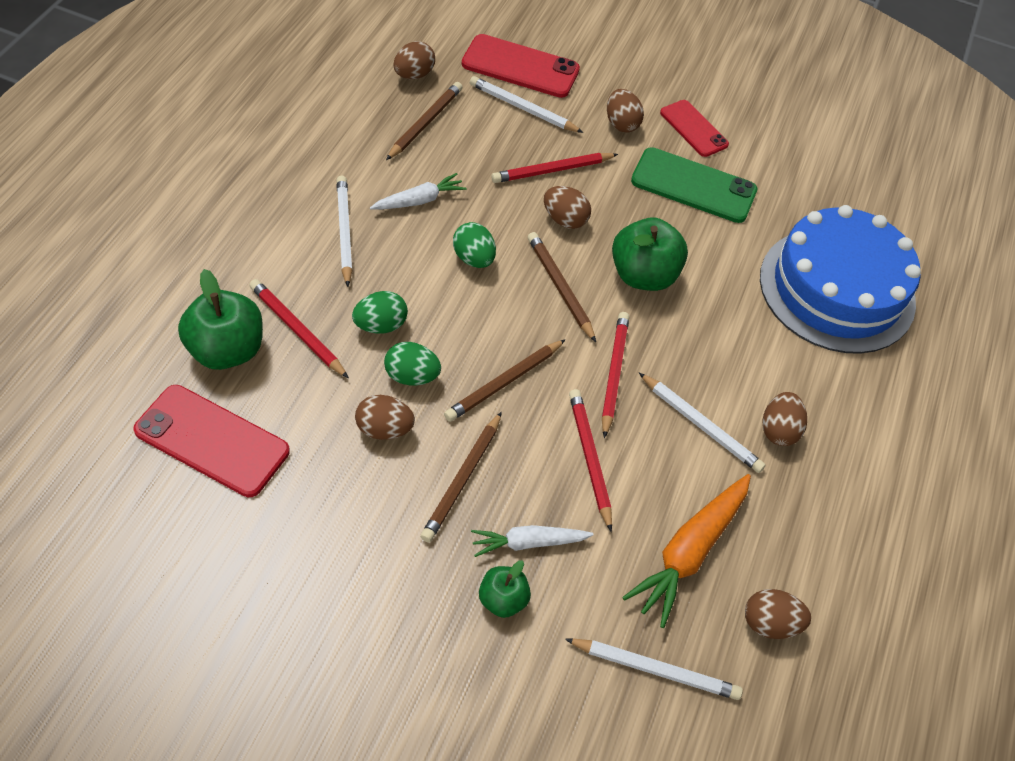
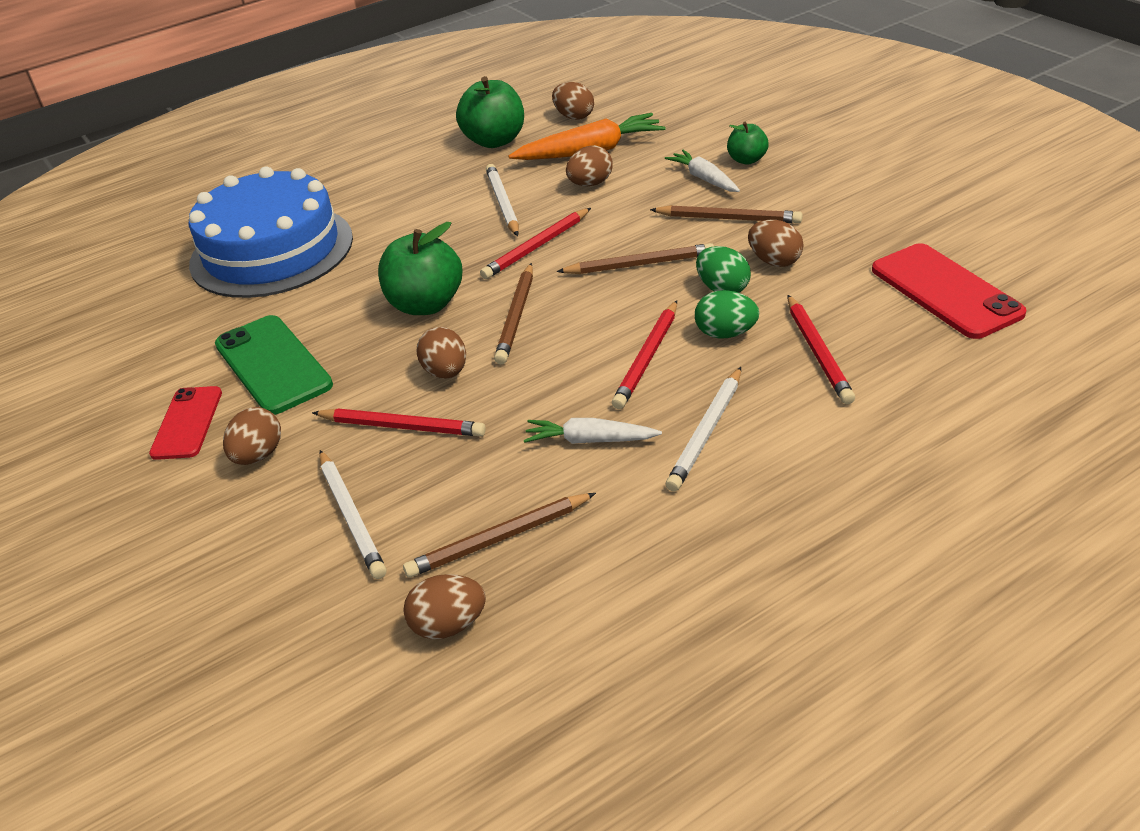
camera: 135 degrees left, 15 degrees down
green apple [178,269,263,370] -> green apple moved to [456,76,524,148]
brown pencil [420,412,502,542] -> brown pencil turned 45 degrees clockwise [650,205,802,223]
green egg [453,222,496,268] -> none
red phone [462,34,580,98] -> none
white carrot [471,525,594,557] -> white carrot turned 150 degrees counterclockwise [665,150,740,192]
white pencil [565,638,743,700] -> none
red pencil [569,389,612,532] -> red pencil moved to [612,300,677,409]
brown egg [762,392,807,446] -> brown egg moved to [566,145,613,186]

